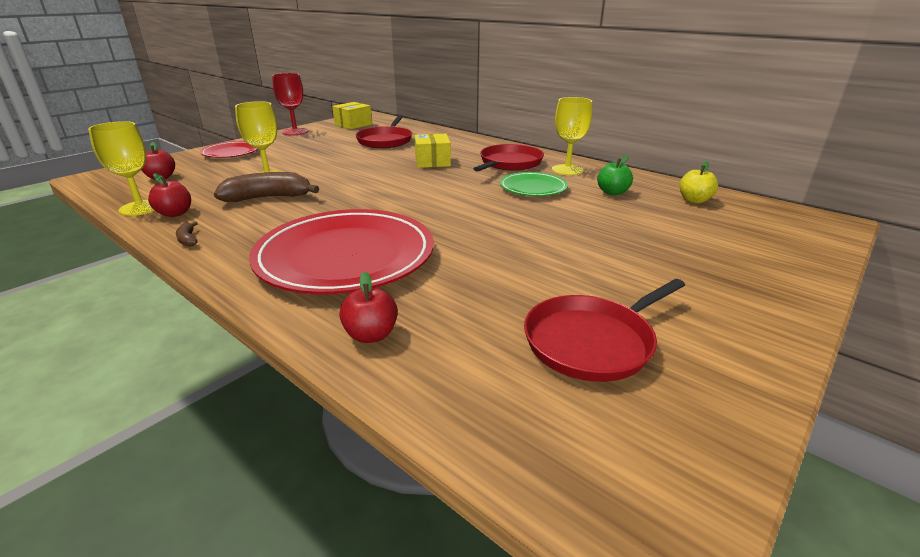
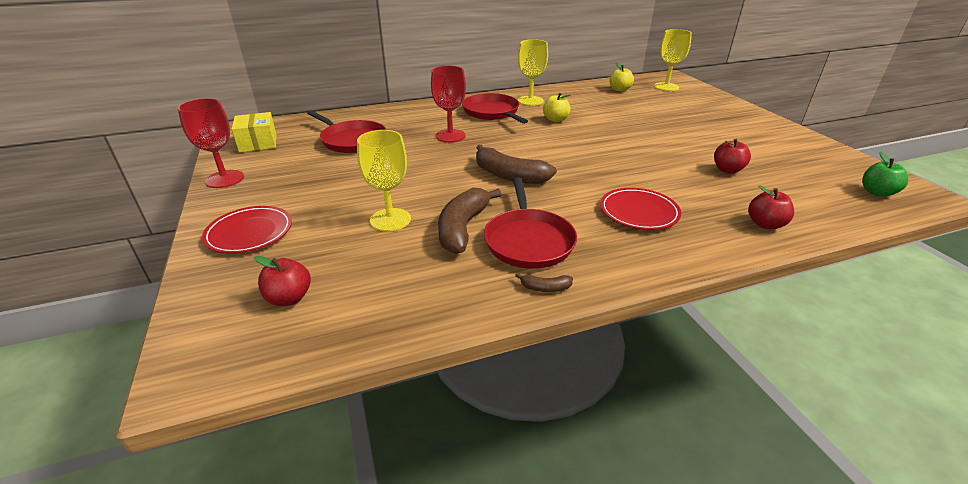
camera: 60 degrees left, 5 degrees up
yellow goblet [88,121,155,216] -> yellow goblet moved to [654,29,692,91]
red apple [148,173,191,217] -> red apple moved to [714,139,751,174]
red plate [249,209,434,294] -> red plate [600,188,681,230], size x0.51
yellow box [414,134,451,168] -> red goblet [431,66,466,143]
green plate [500,172,568,196] -> yellow apple [543,93,571,122]
red pan [524,279,685,382] -> red pan moved to [484,178,577,269]
green apple [597,155,633,195] -> green apple moved to [862,152,908,197]
none -> brown banana [476,144,557,184]

